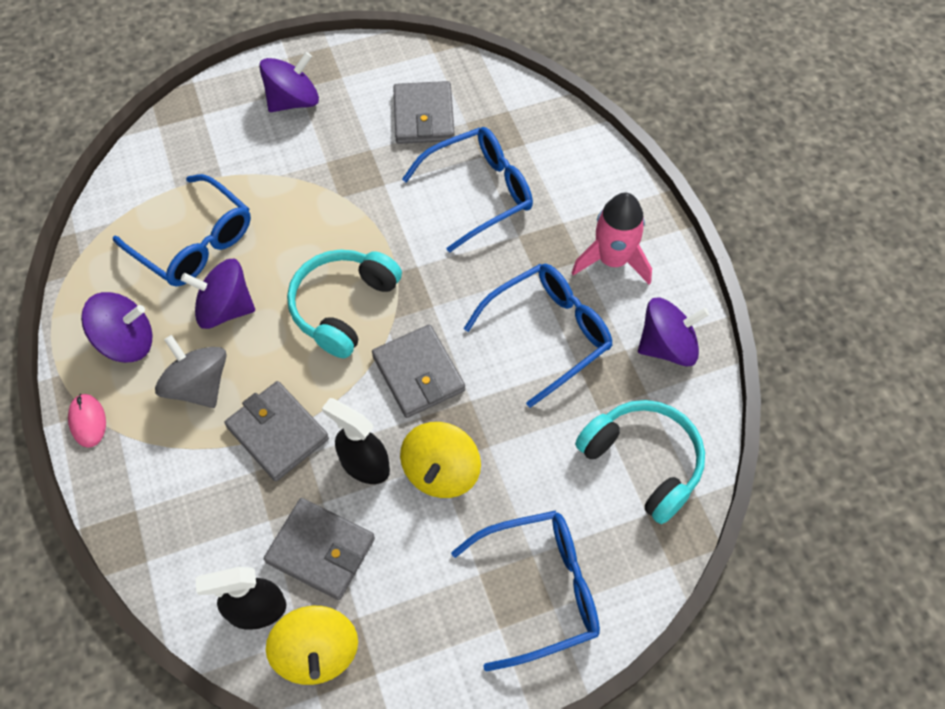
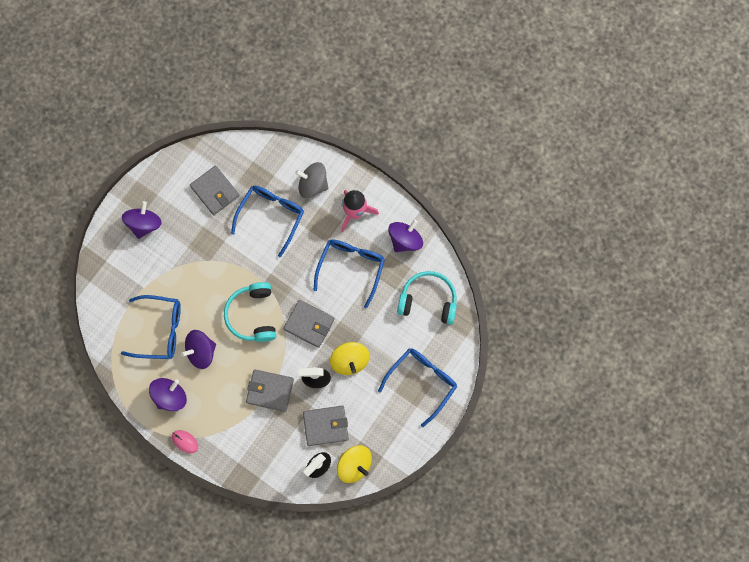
camera: 35 degrees left, 15 degrees up
grey spinning top [155,335,227,408] -> grey spinning top moved to [295,162,329,198]

